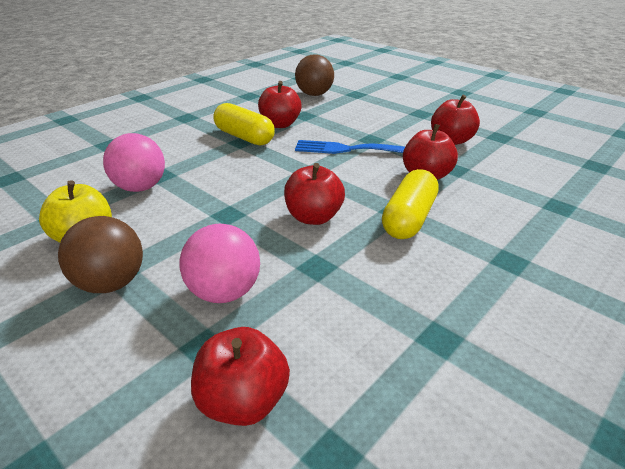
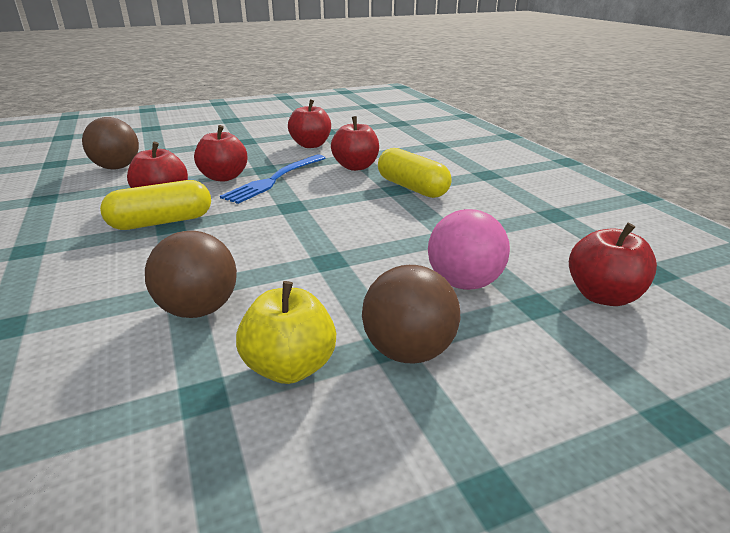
camera: 65 degrees left, 5 degrees down
pink ball [103,133,165,192] -> brown ball [145,231,237,318]
red apple [284,163,345,225] -> red apple moved to [194,125,248,182]

